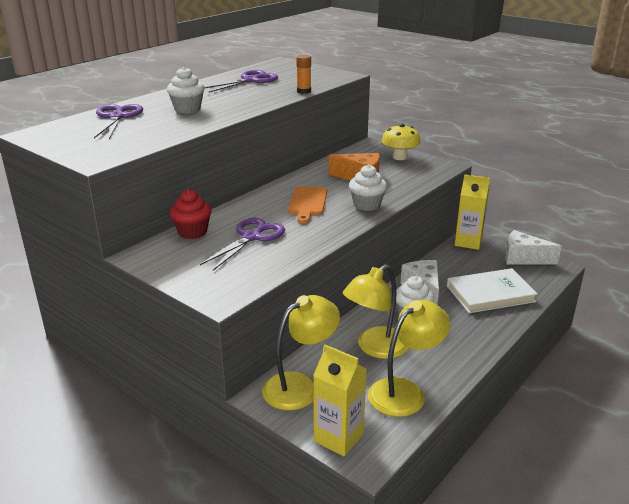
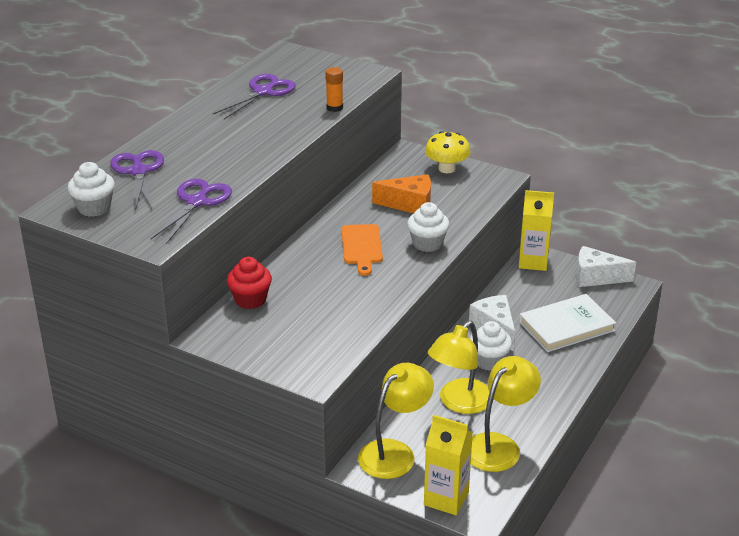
camera: 10 degrees left, 5 degrees up
white cupcake [167,67,205,113] -> white cupcake moved to [68,162,115,217]
purple scissors [200,218,285,271] -> purple scissors moved to [151,179,232,244]

